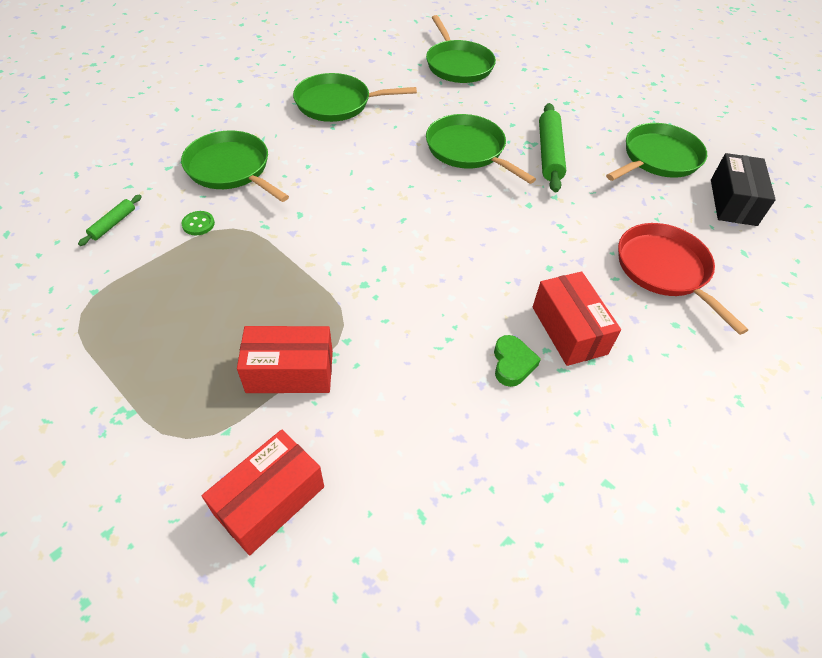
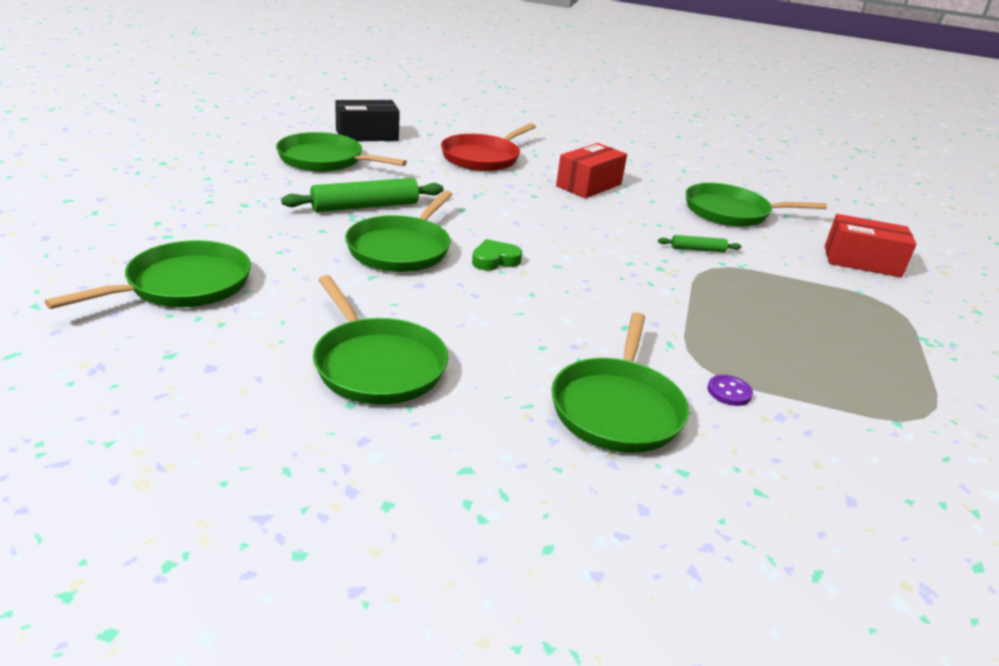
camera: 120 degrees left, 20 degrees down
green rolling pin [78,194,142,246] -> green rolling pin moved to [658,235,741,252]
green button [181,211,215,235] -> purple button [708,375,753,406]
red box [237,326,333,393] -> none
green heart [494,335,541,387] -> green heart moved to [472,239,522,271]
none -> green pan [686,183,827,227]

